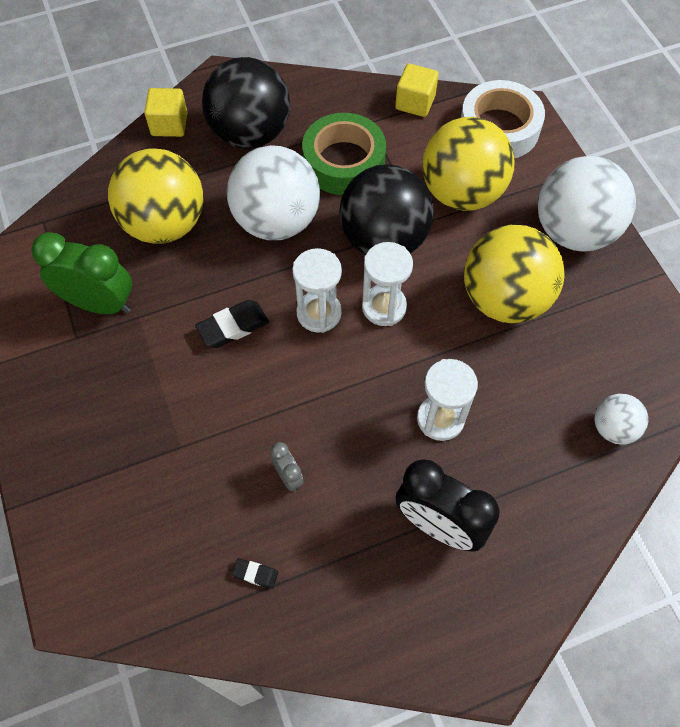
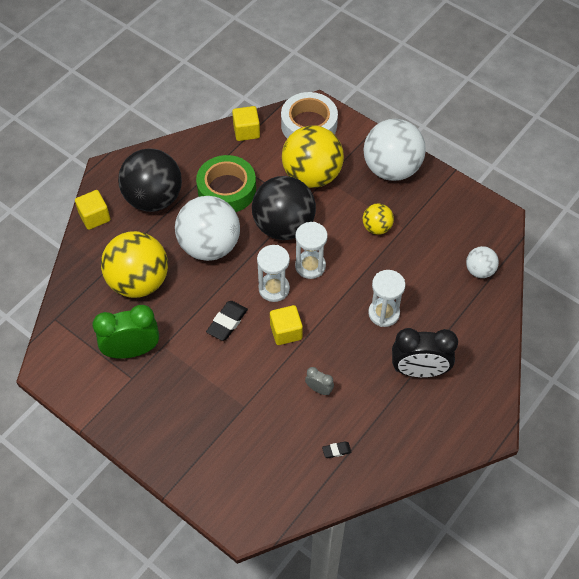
camera: 30 degrees left, 5 degrees down
yellow ball [464,225,565,323] -> yellow ball [363,203,394,235], size x0.49
none -> yellow cube [270,305,303,345]

